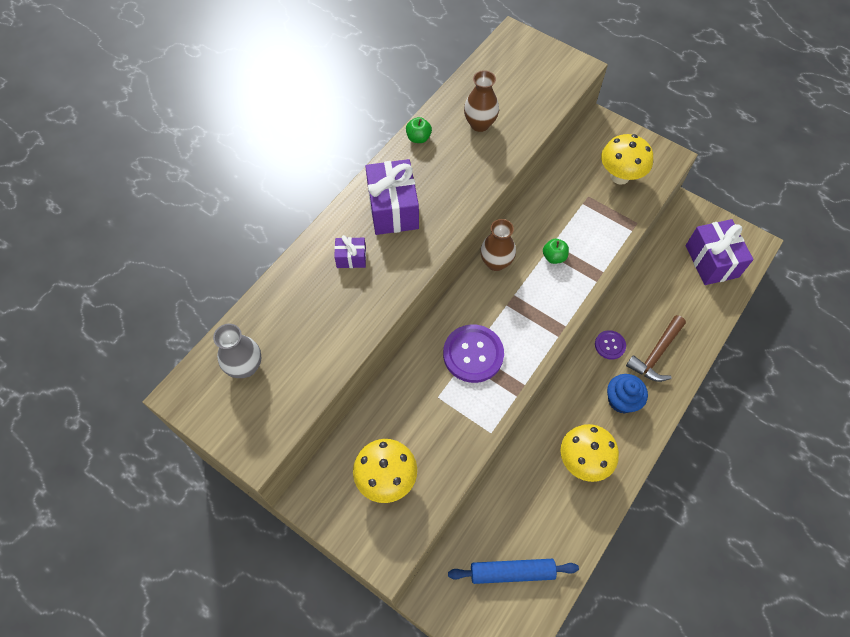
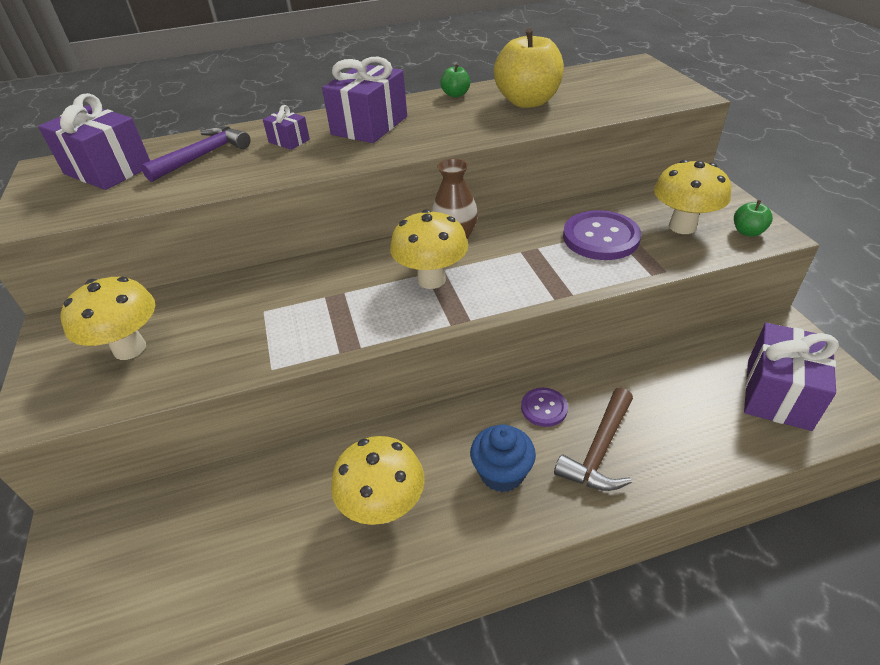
camera: 40 degrees right, 20 degrees down
grey vase [213,324,262,378] -> purple gift [38,93,150,190]
purple button [443,325,504,383] -> purple button moved to [563,210,641,260]
blue rolling pin [448,559,579,584] -> none
brown vase [464,70,499,132] -> yellow apple [494,28,564,108]
green apple [543,239,569,264] -> green apple moved to [734,200,773,237]
brown hammer [626,315,686,382] -> brown hammer turned 45 degrees counterclockwise [554,388,633,491]
none -> purple hammer [141,126,250,182]
none -> yellow mushroom [390,209,468,289]

